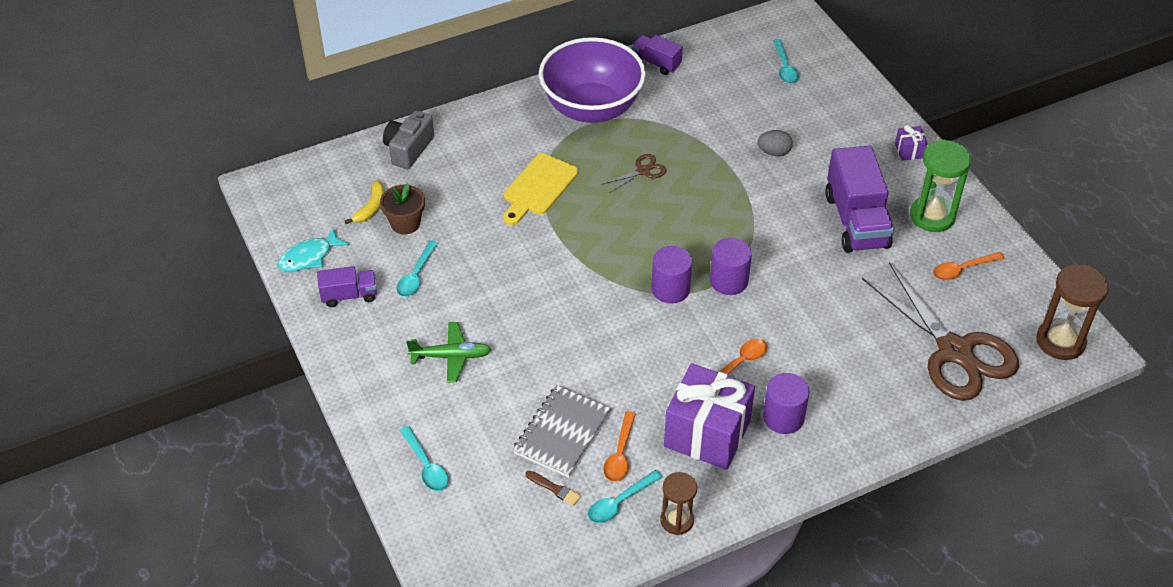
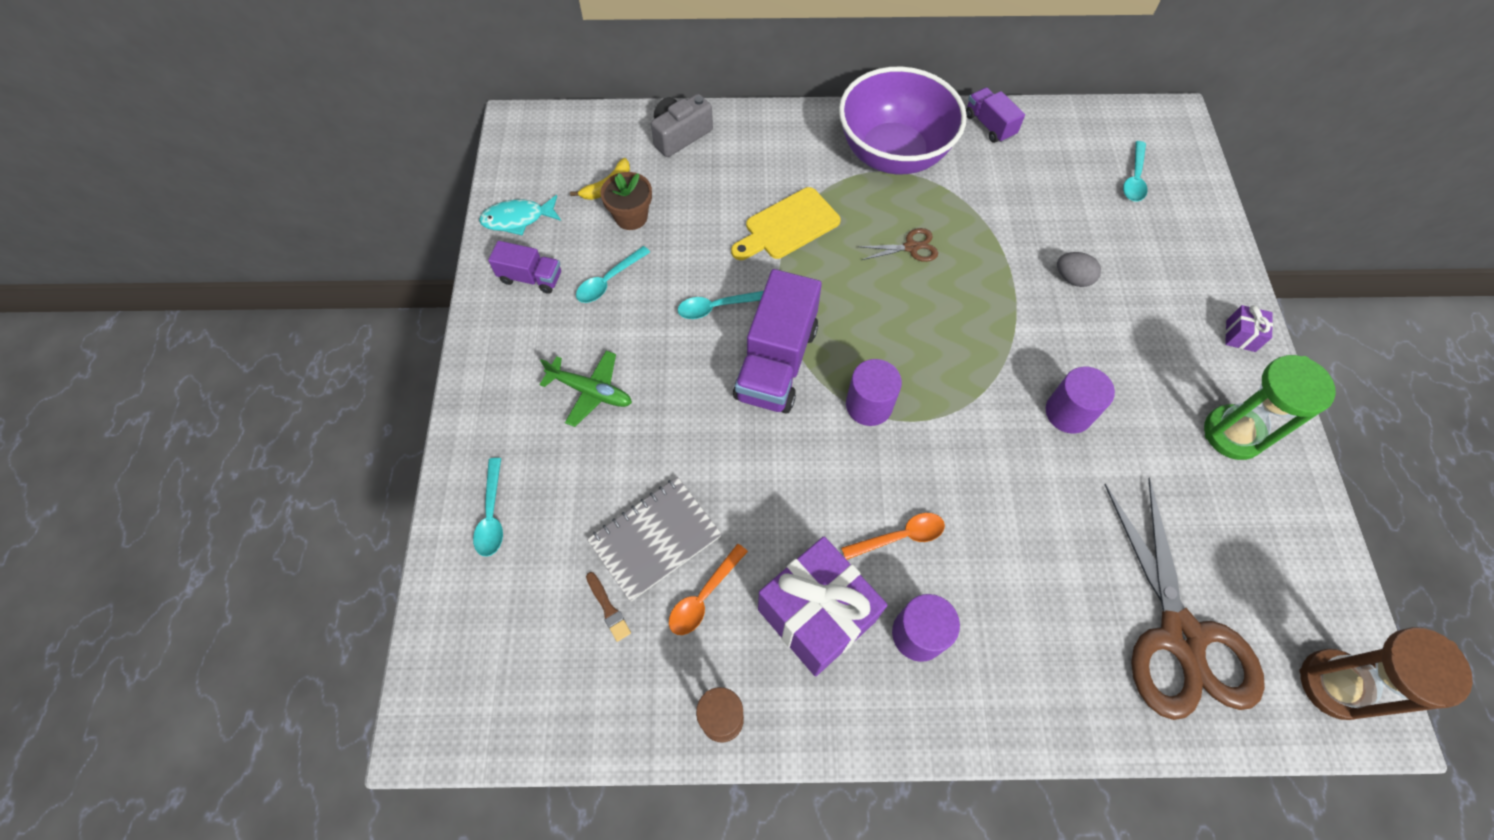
camera: 25 degrees right, 15 degrees up
turquoise spoon [588,470,663,523] -> turquoise spoon moved to [678,291,764,319]
purple cylinder [710,238,752,295] -> purple cylinder moved to [1046,366,1115,433]
purple truck [825,146,894,253] -> purple truck moved to [733,269,822,413]
orange spoon [933,252,1005,280] -> none

